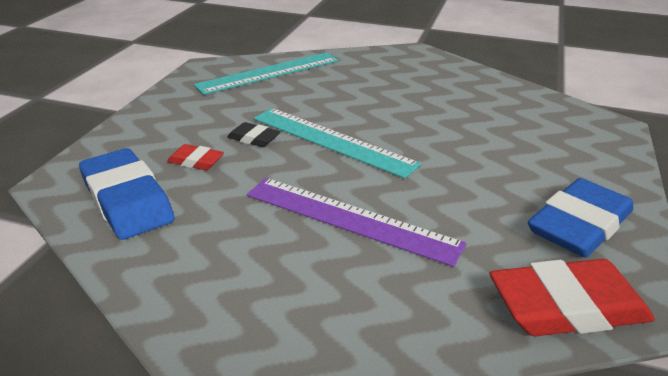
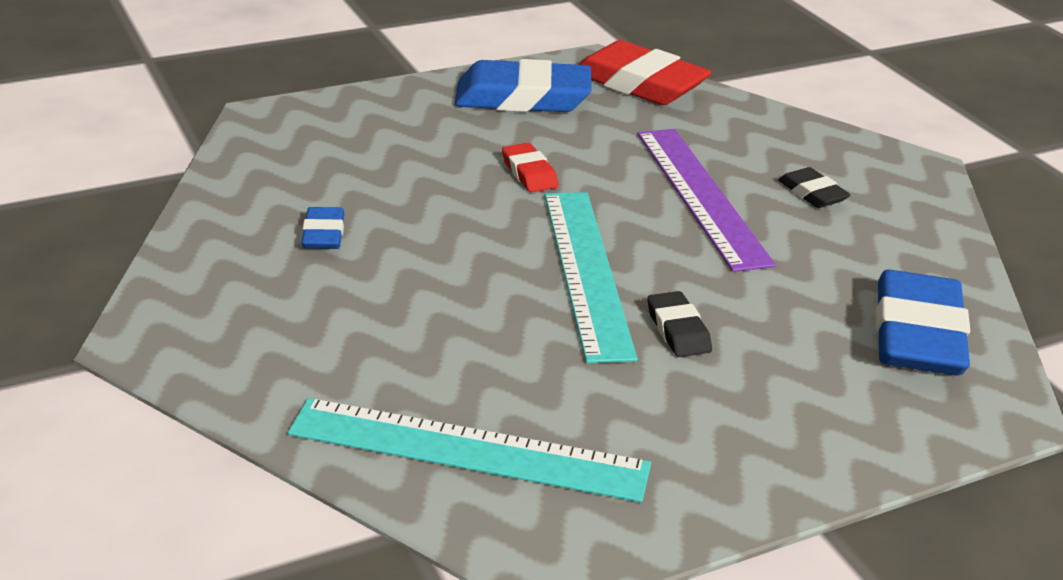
camera: 135 degrees left, 0 degrees up
red eraser [167,144,224,170] -> red eraser moved to [502,143,558,192]
none -> blue eraser [302,207,344,249]
none -> black eraser [778,167,851,208]

